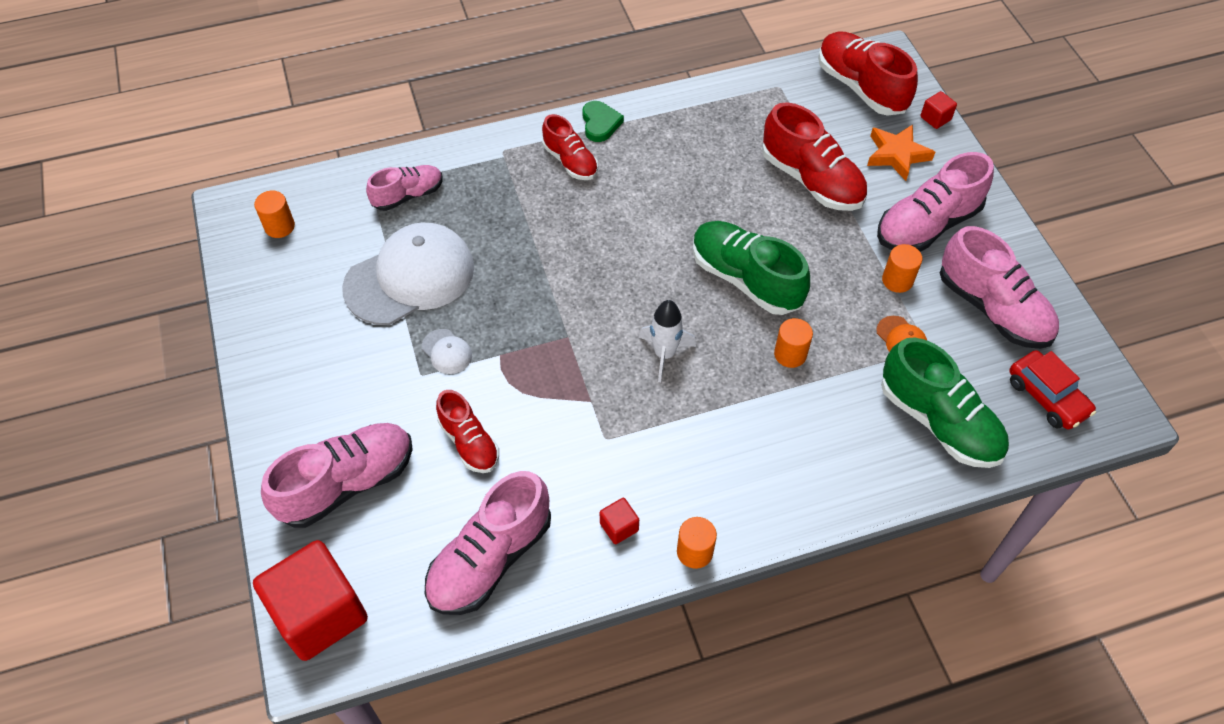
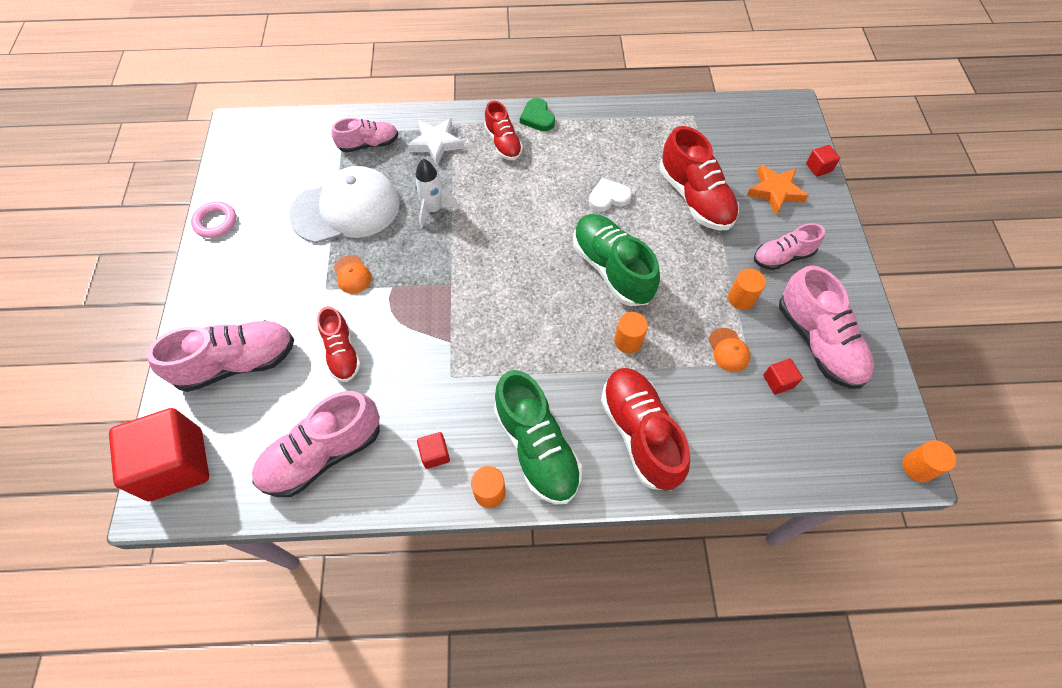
camera: 15 degrees right, 5 degrees up
orange cylinder [254,191,295,238] -> orange cylinder moved to [903,440,956,482]
white cap [422,329,472,374] -> orange cap [334,255,372,294]
green heart [582,101,624,142] -> green heart turned 150 degrees clockwise [520,98,555,131]
white rocket [639,300,696,382] -> white rocket moved to [415,159,459,229]
red shoe [818,31,918,116] -> red shoe moved to [601,368,690,491]
pink shoe [877,152,994,252] -> pink shoe [754,223,825,270], size x0.61
green shoe [881,337,1009,468] -> green shoe moved to [494,370,582,504]
red car [1009,350,1096,430] -> none
none -> pink ring [191,201,236,238]
none -> white star [407,118,464,165]
none -> white heart [589,178,632,212]
none -> red cube [763,359,803,394]

